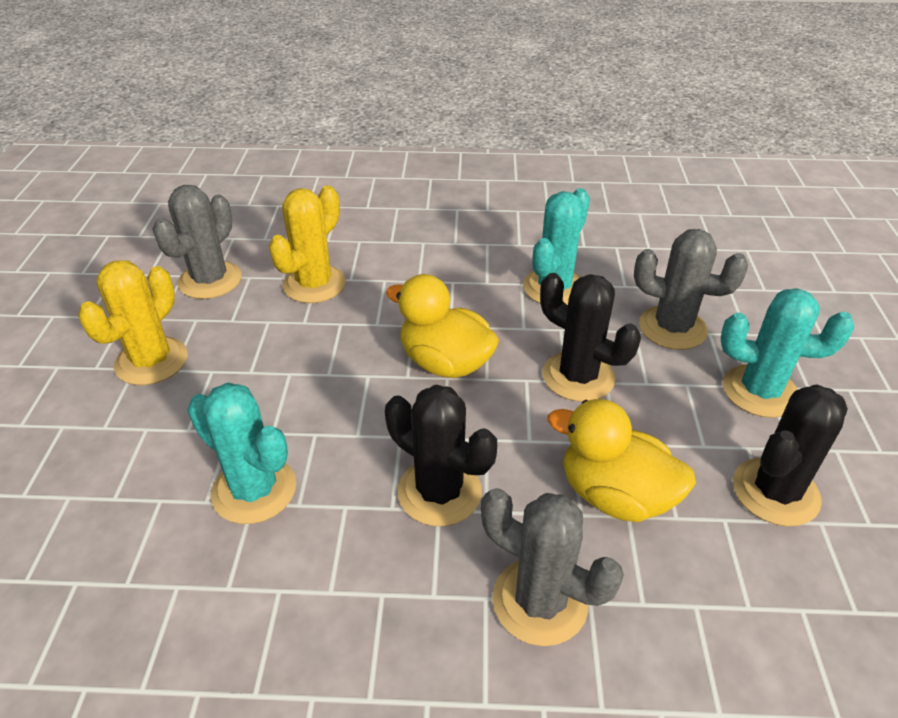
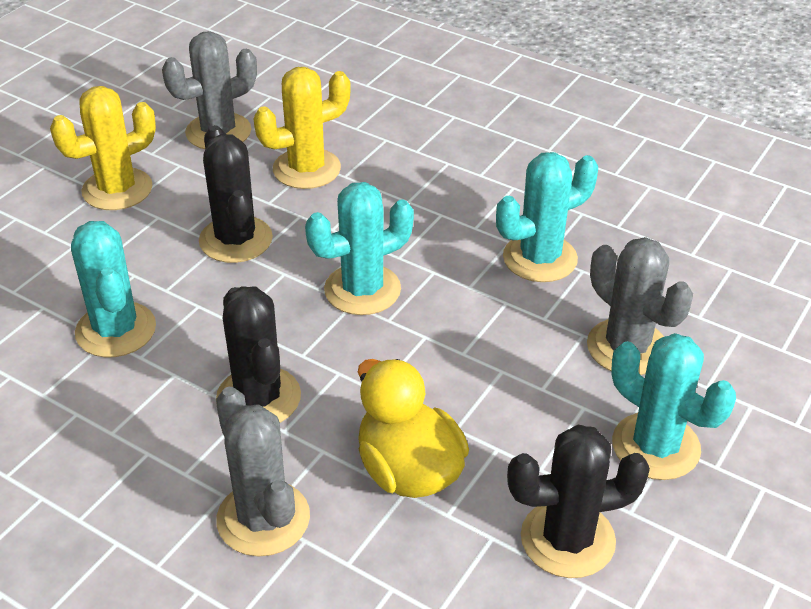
camera: 30 degrees right, 0 degrees up
yellow duck [386,274,499,378] -> turquoise cactus [305,182,414,315]
black cactus [540,273,641,402] -> black cactus moved to [199,125,273,263]

